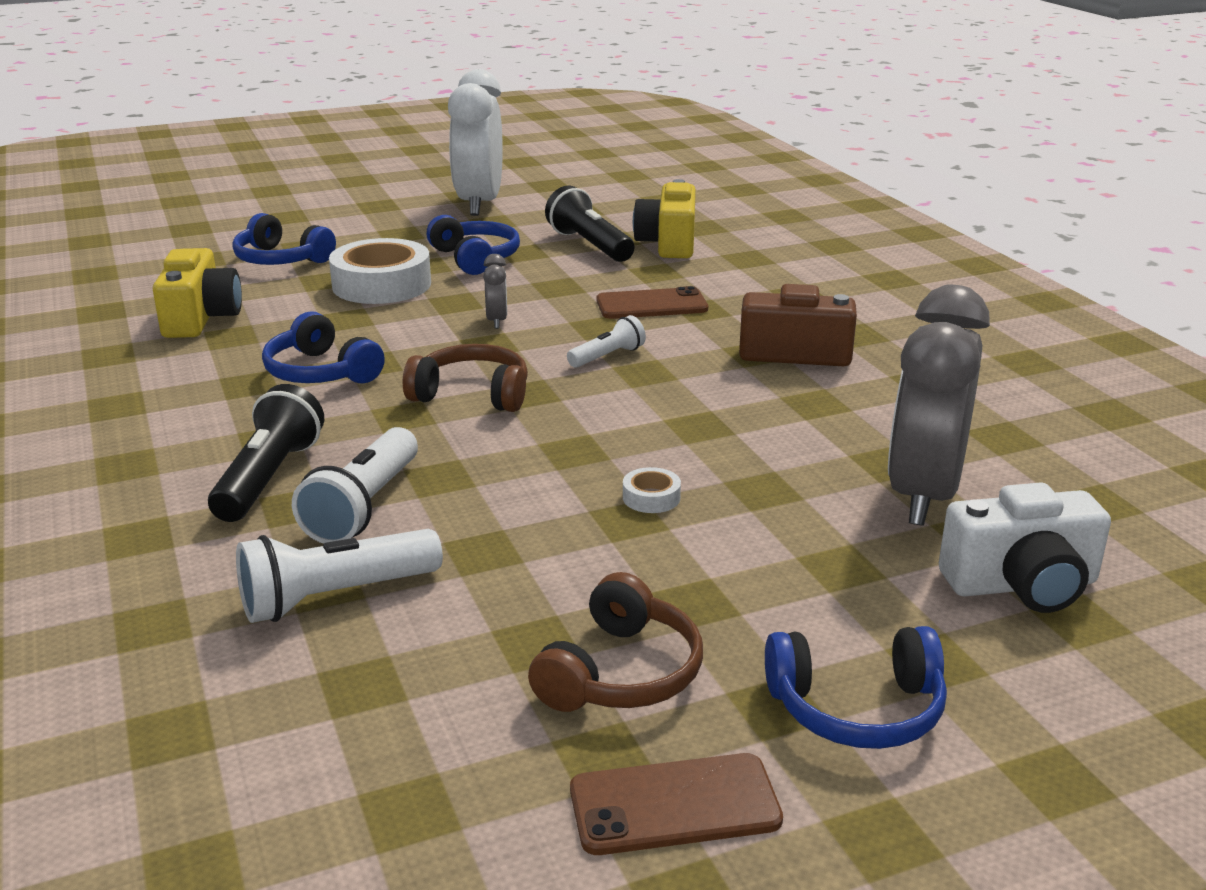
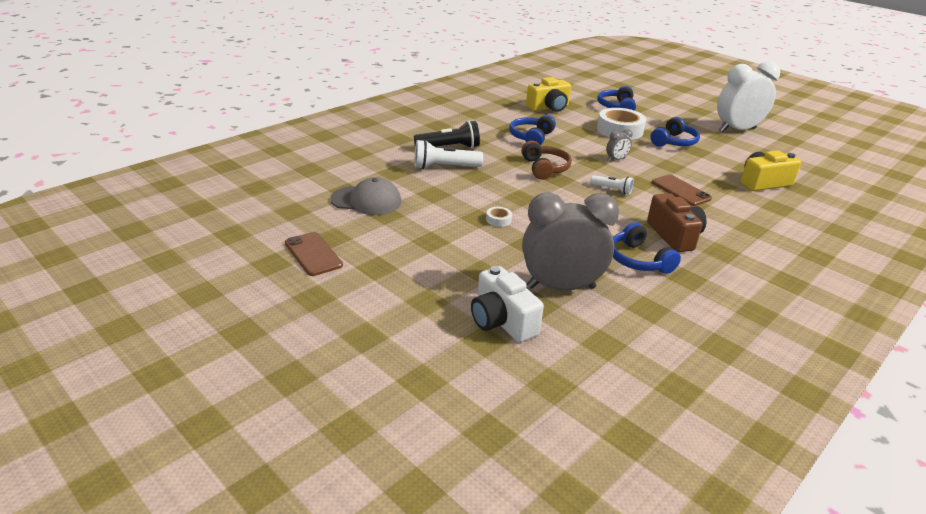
camera: 65 degrees right, 5 degrees up
white flashlight [236,529,443,623] -> none
brown headphones [528,572,703,712] -> none
black flashlight [545,186,634,262] -> none
blue headphones [765,626,947,749] -> blue headphones moved to [613,222,681,274]
none -> grey cap [330,177,401,215]

